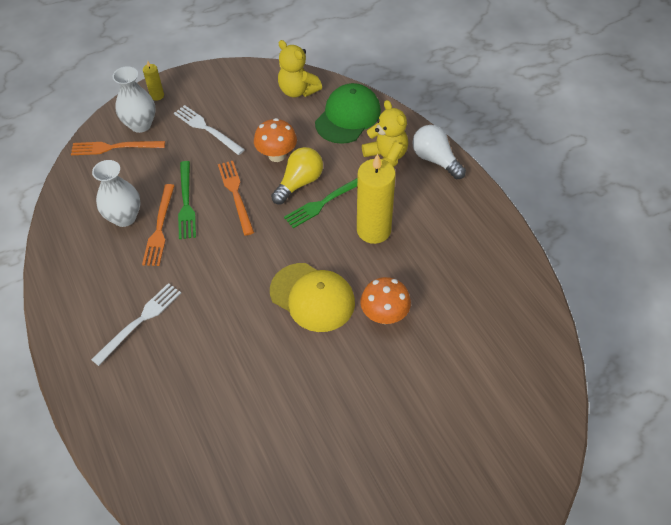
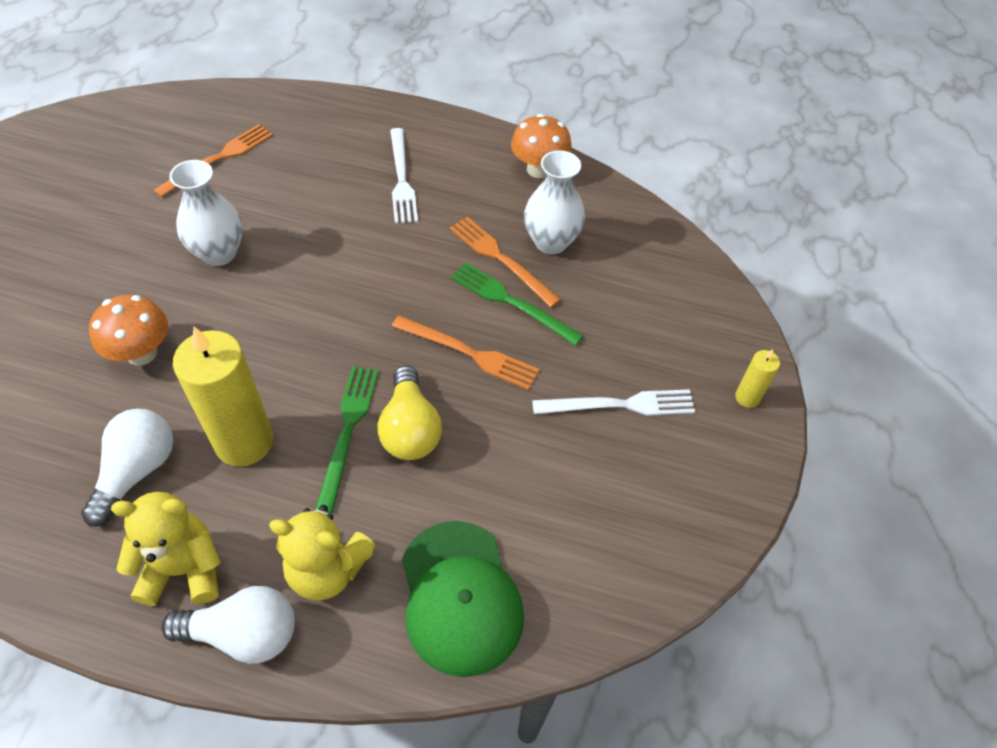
camera: 130 degrees right, 0 degrees up
orange fork [71,141,165,155] -> orange fork moved to [153,124,273,198]
white vase [113,66,155,133] -> white vase moved to [169,160,243,266]
orange mushroom [254,118,297,162] -> orange mushroom moved to [511,114,572,178]
yellow cap [270,263,355,332] -> none
yellow teddy bear [278,40,322,97] -> yellow teddy bear moved to [111,492,221,606]
none -> white light bulb [81,409,173,527]

